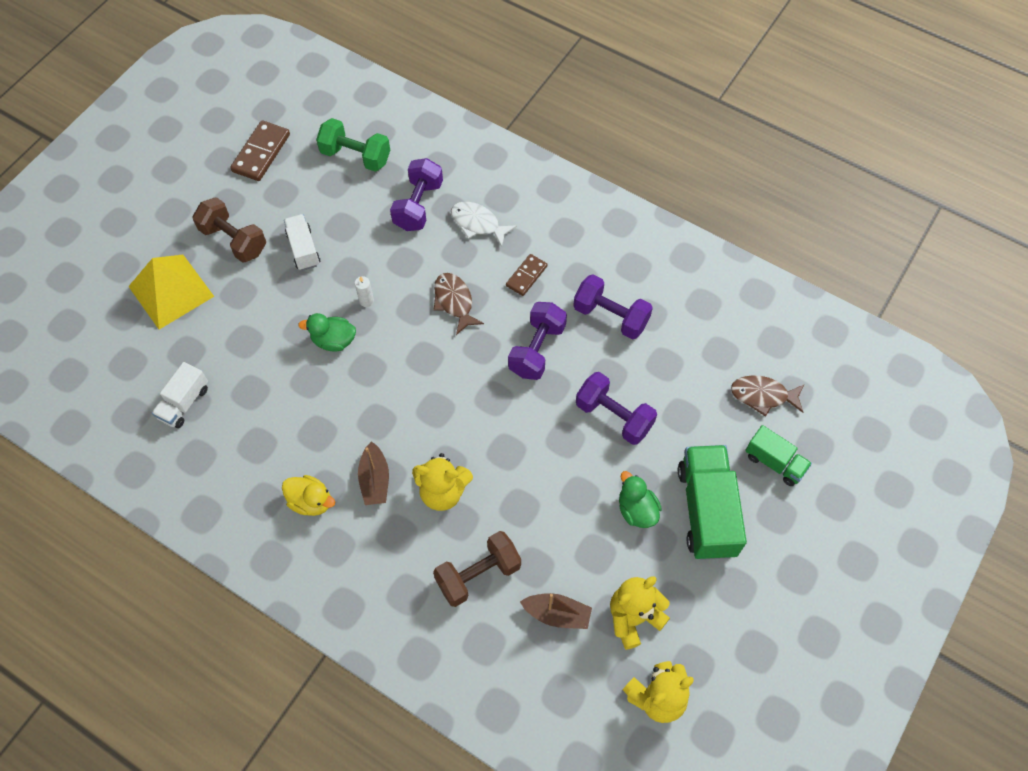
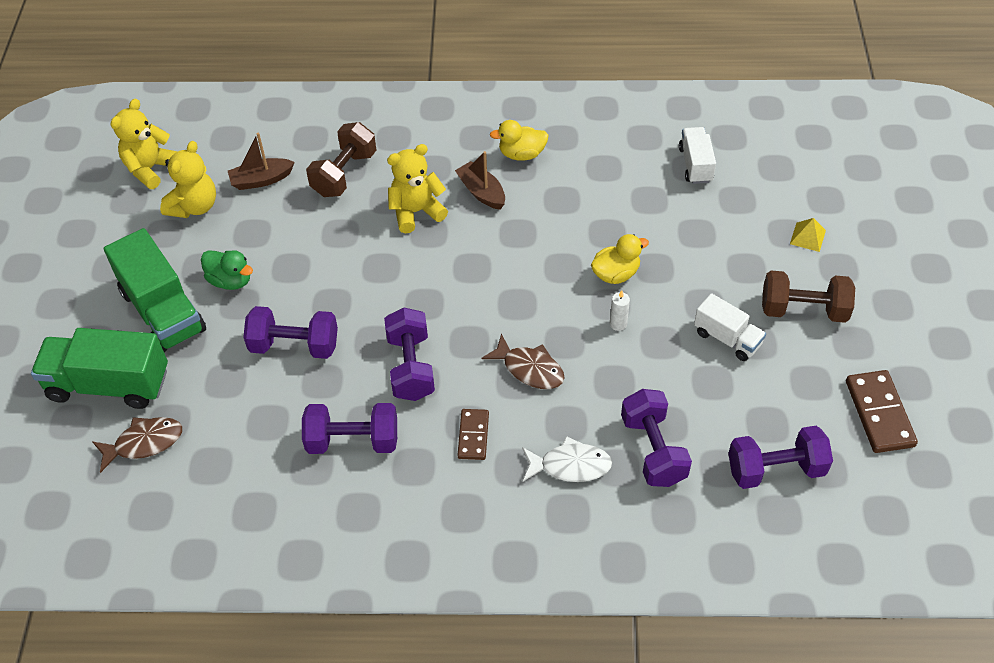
camera: 150 degrees right, 10 degrees down
yellow pyramid [128,255,214,330] -> yellow pyramid [790,218,826,252], size x0.42
green duck [298,313,356,352] -> yellow duck [591,234,649,284]
green dumbbell [316,118,390,172] -> purple dumbbell [728,426,833,489]
green truck [745,425,812,486] -> green truck [31,328,168,409], size x1.75

